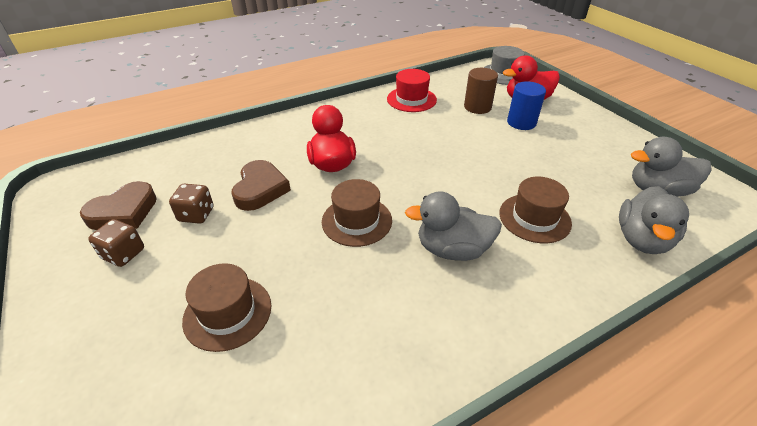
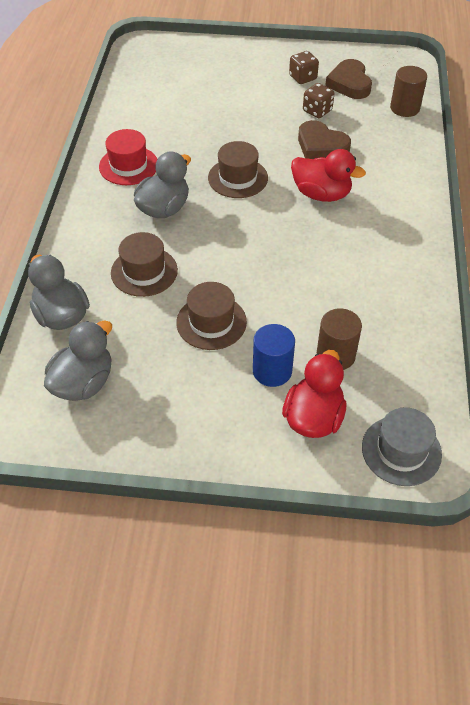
camera: 125 degrees right, 10 degrees up
brown hat [182,263,271,352] -> brown hat moved to [176,282,247,350]
red hat [387,69,437,112] -> red hat moved to [99,129,158,185]
none -> brown cylinder [390,66,427,117]

